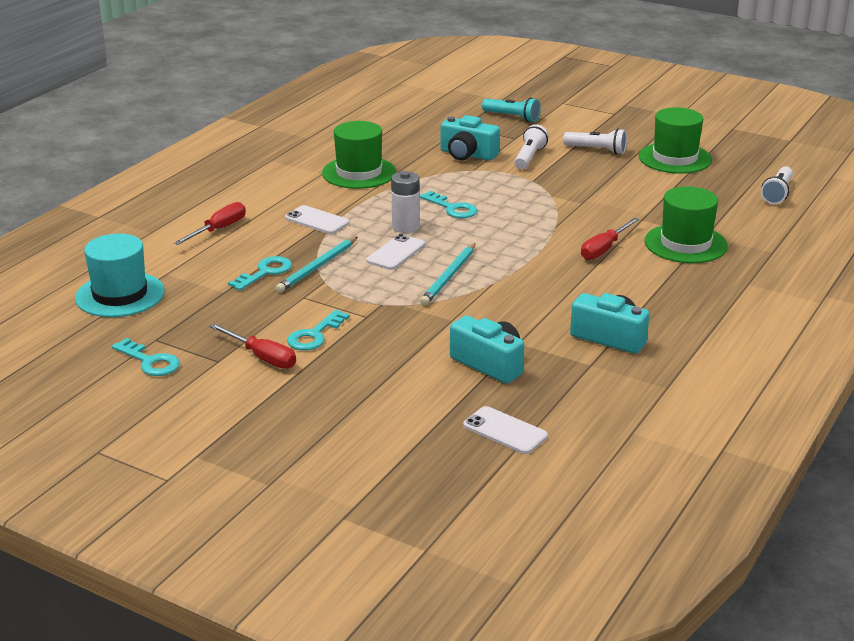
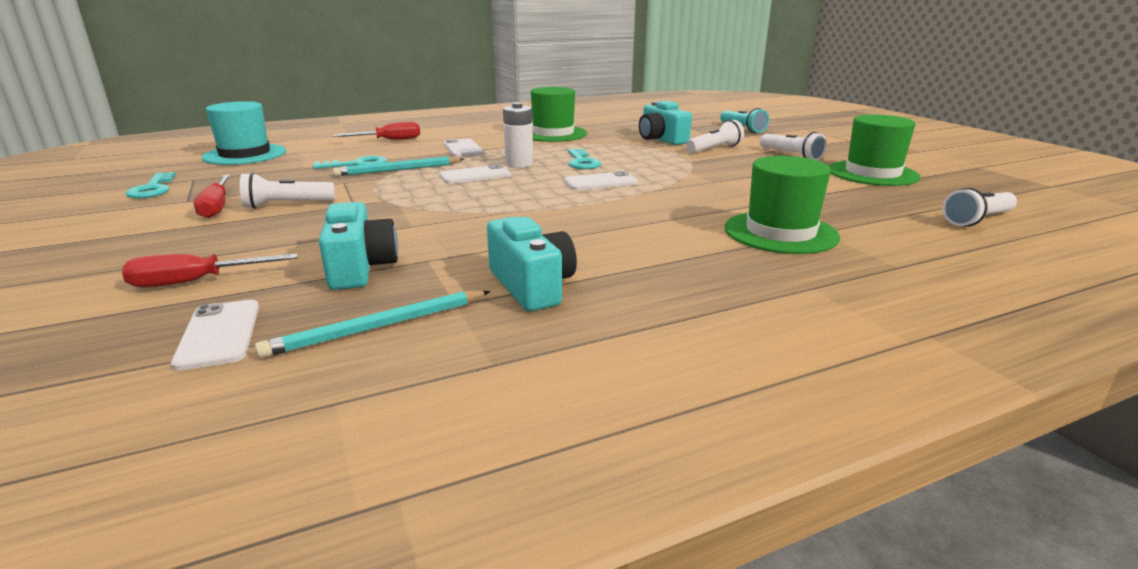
camera: 35 degrees right, 5 degrees down
turquoise key [287,310,350,350] -> white flashlight [240,172,335,209]
turquoise pencil [420,243,475,305] -> turquoise pencil moved to [255,290,491,358]
red screwdriver [581,217,639,260] -> red screwdriver moved to [122,254,298,287]
none -> white phone [564,171,638,190]

